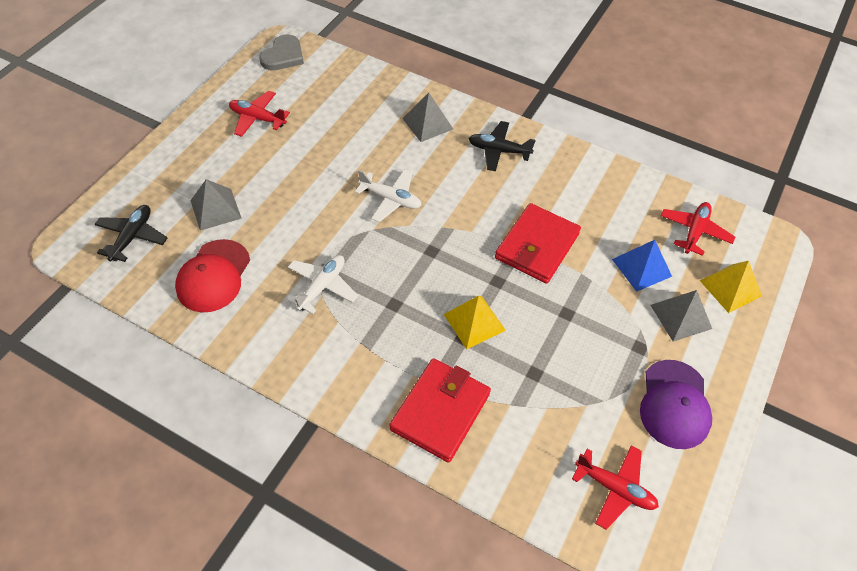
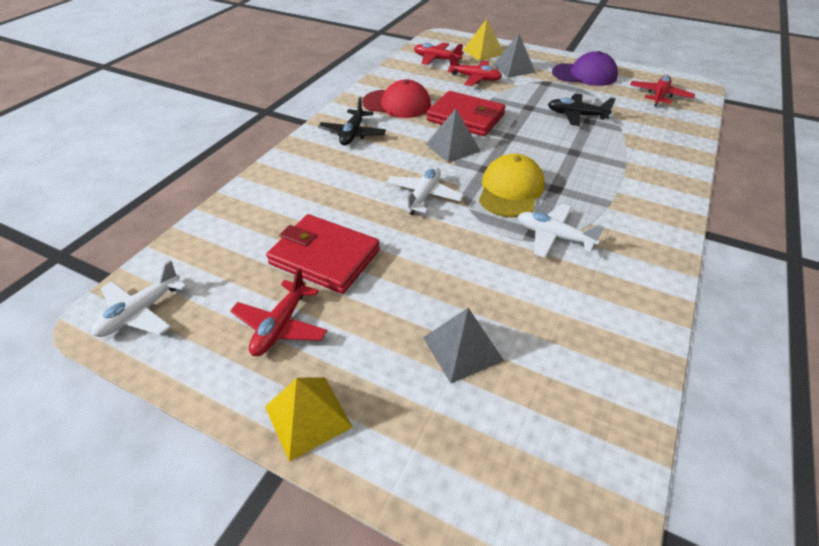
camera: 90 degrees left, 10 degrees down
black plane [94,205,167,262] -> black plane moved to [548,93,616,126]
red cap [175,239,250,312] -> red cap moved to [362,80,431,118]
grey heart [260,34,304,70] -> white plane [91,260,187,337]
red wallet [389,358,491,463] -> red wallet moved to [266,214,380,294]
grey pyramid [402,93,453,142] -> grey pyramid moved to [426,108,480,163]
yellow pyramid [444,295,506,349] -> yellow pyramid moved to [265,377,353,462]
blue pyramid [612,240,672,292] -> red plane [447,54,502,86]
none -> yellow cap [479,154,544,217]

